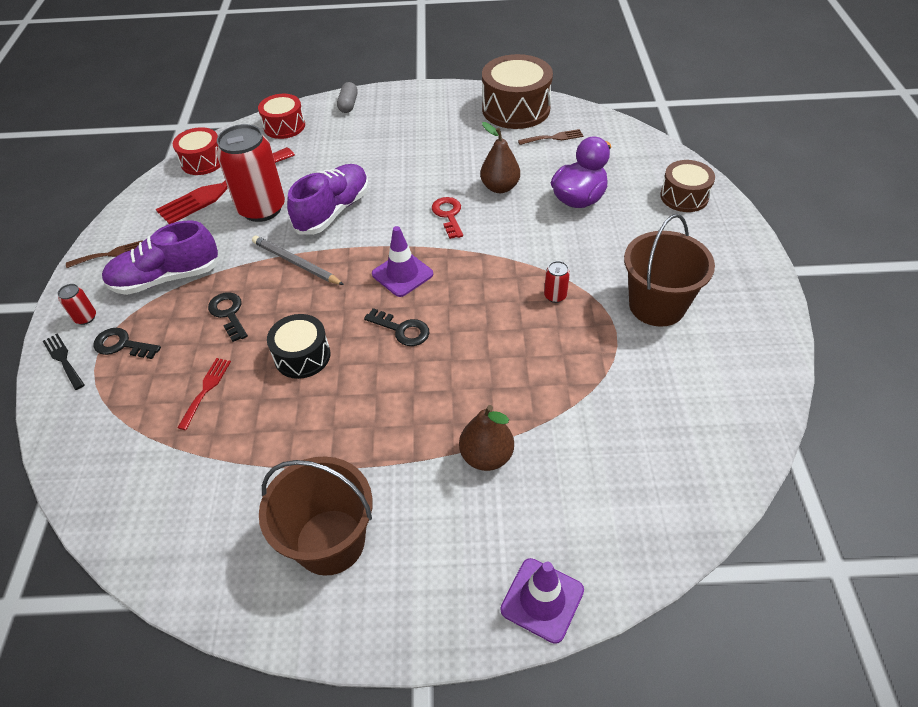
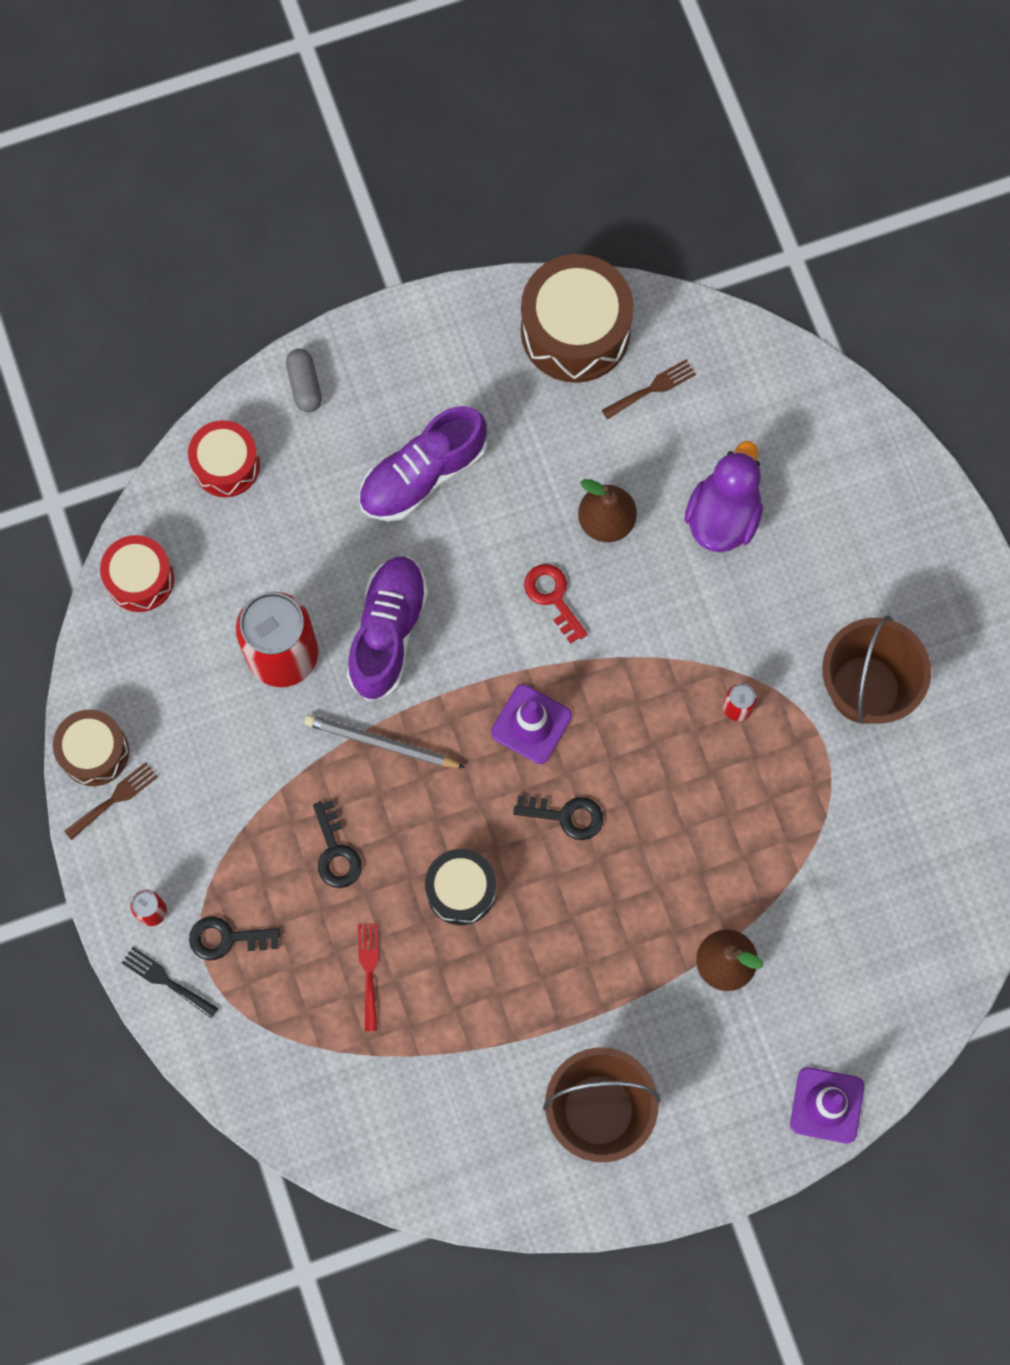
camera: 20 degrees left, 25 degrees up
purple shoe [102,220,220,295] -> purple shoe moved to [358,406,487,521]
red fork [156,147,295,224] -> none
black key [208,292,248,342] -> black key turned 150 degrees counterclockwise [313,800,362,888]
brown drum [660,160,715,212] -> brown drum moved to [53,710,129,786]

